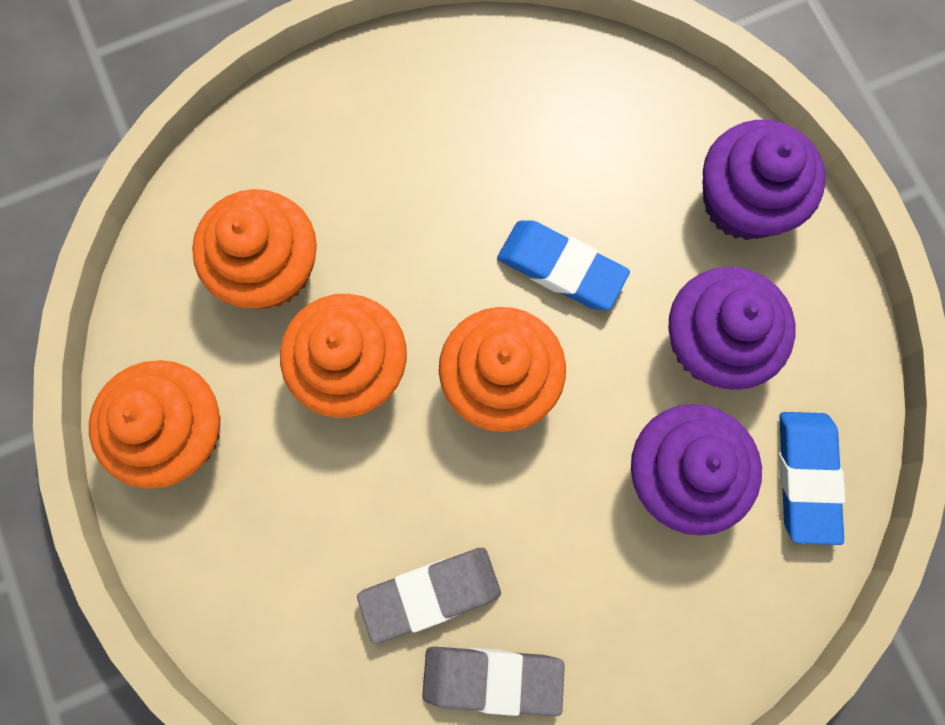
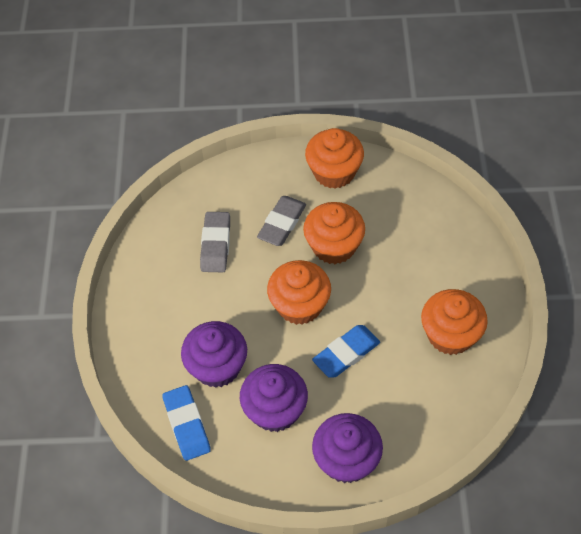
camera: 115 degrees right, 20 degrees down
orange cupcake [192,189,317,309] -> orange cupcake moved to [421,289,488,355]
grey eraser [422,646,565,716] -> grey eraser moved to [257,196,306,246]
blue eraser [779,412,845,545] -> blue eraser turned 45 degrees clockwise [162,385,211,461]

